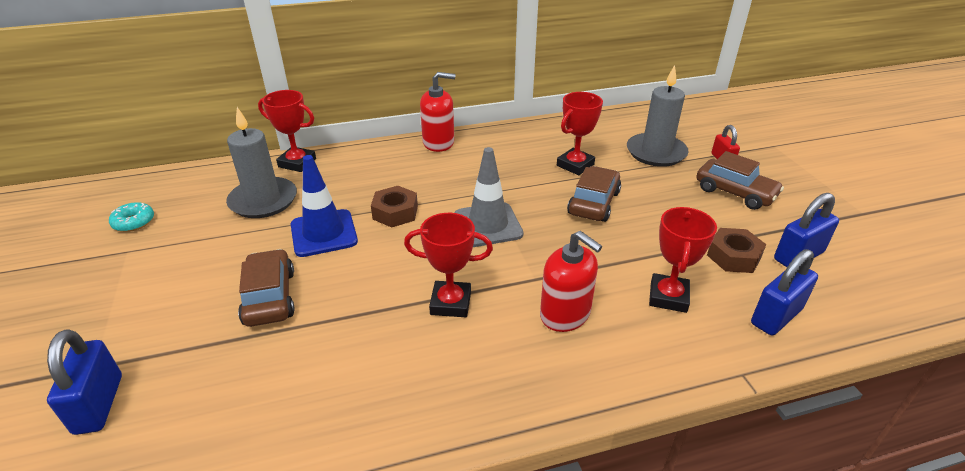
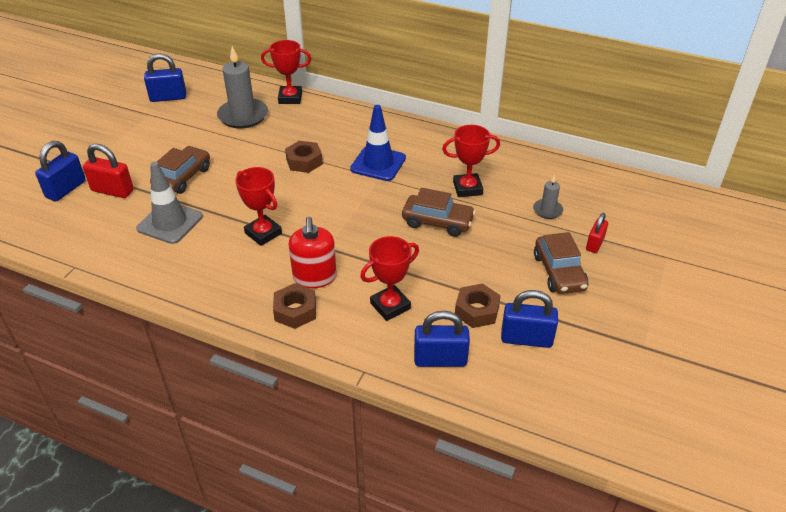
camera: 40 degrees right, 5 degrees up
turquoise donut [109,202,154,232] -> blue padlock [144,53,186,102]
red trophy [258,90,316,172] -> red trophy turned 60 degrees counterclockwise [261,40,311,104]
blue traffic cone [291,155,358,257] -> blue traffic cone moved to [350,105,406,181]
red soap dispenser [420,72,455,152] -> none
grey traffic cone [454,147,523,247] -> grey traffic cone moved to [136,162,203,244]
brown car [567,166,621,222] -> brown car turned 45 degrees clockwise [402,188,476,237]
grey candle [627,65,689,167] -> grey candle [533,174,563,219], size x0.51
none -> red padlock [83,144,134,198]
none -> brown nut [273,283,316,329]

